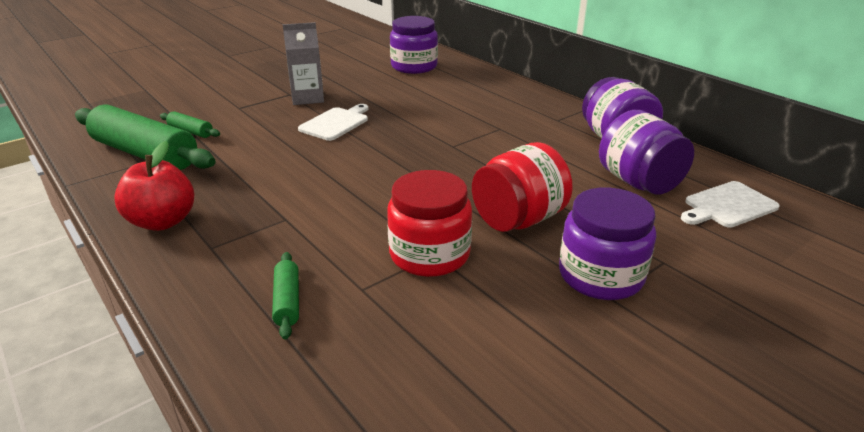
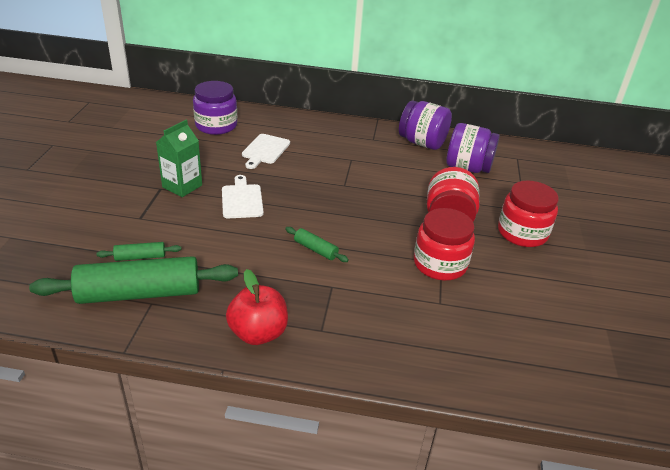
camera: 45 degrees left, 5 degrees up
green rolling pin [272,252,299,340] -> green rolling pin moved to [285,227,349,262]
grey carton [283,22,324,105] -> green carton [156,120,202,197]
purple jar [559,187,656,300] -> red jar [498,180,559,247]
white cutting board [681,181,780,228] -> white cutting board moved to [242,134,290,169]

